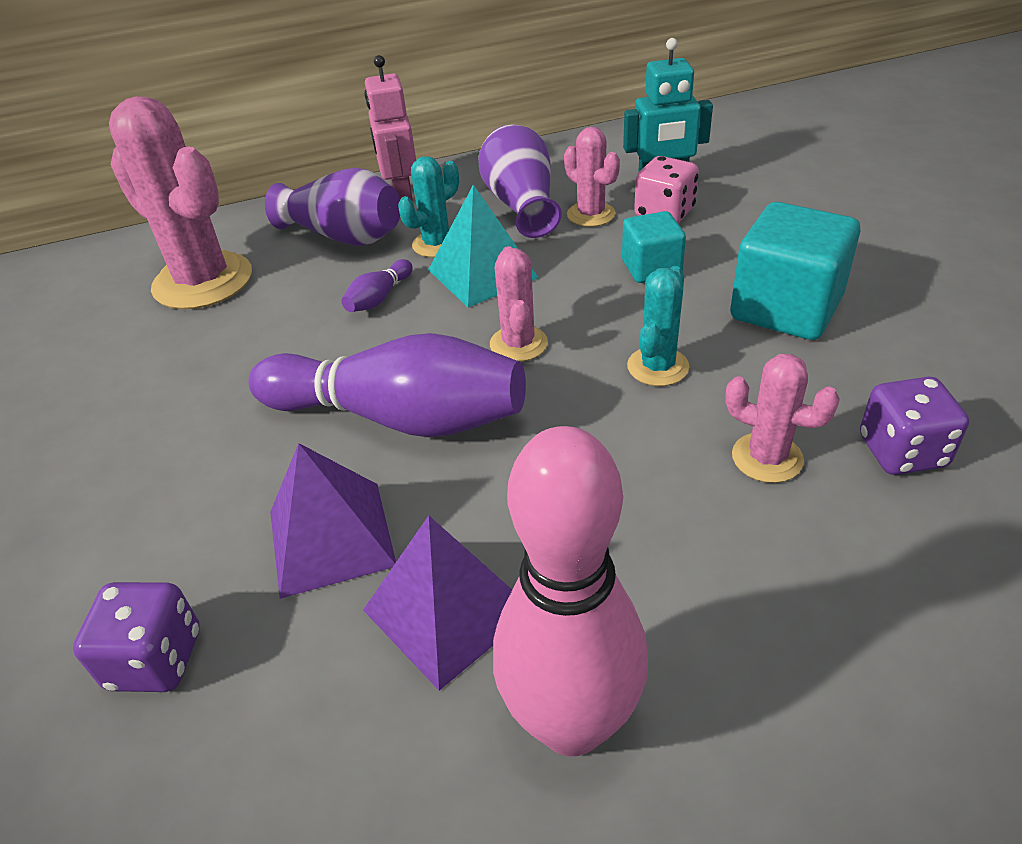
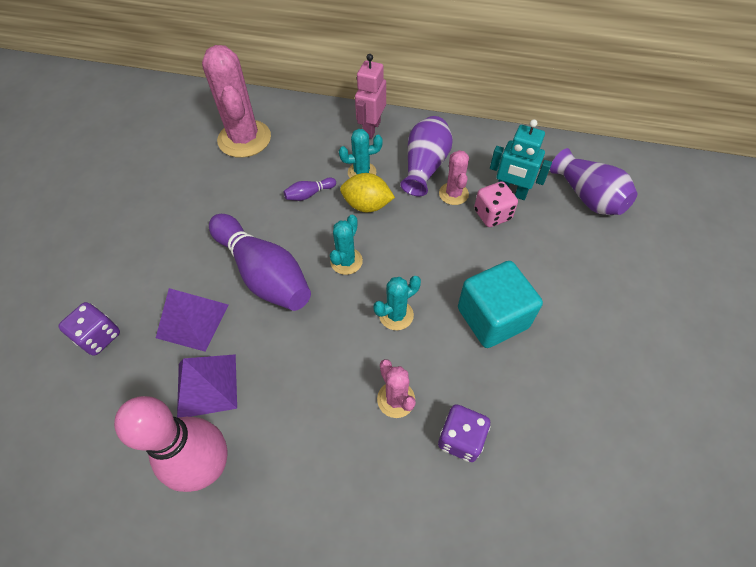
camera: 30 degrees right, 15 degrees up
purple vase [265,168,400,246] -> purple vase moved to [550,148,637,215]
turquoise pyramid [428,185,539,308] -> yellow lemon [340,173,395,212]
pink cactus [490,246,548,362] -> turquoise cactus [330,215,363,275]
turquoise cube [622,211,686,283] -> none

